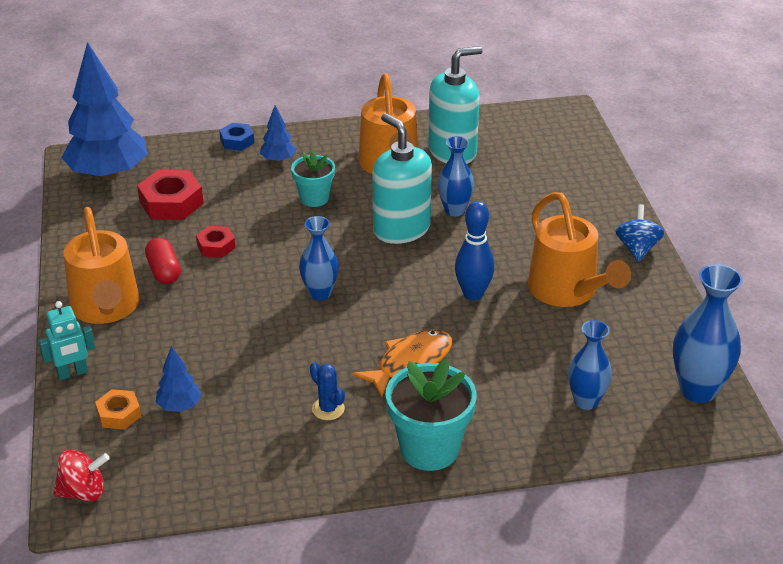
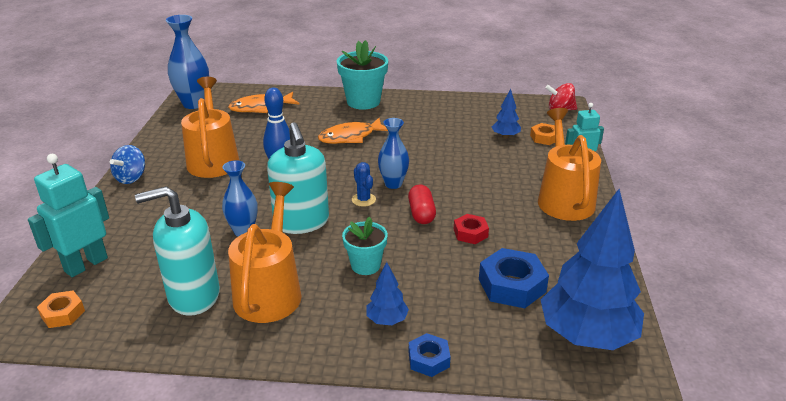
camera: 165 degrees left, 5 degrees down
red nut [137,170,204,220] -> blue nut [479,248,549,308]
red capsule [145,238,181,284] -> red capsule moved to [408,184,436,224]
blue cactus [310,362,345,420] -> blue cactus moved to [352,162,376,207]
blue vase [568,320,612,410] -> orange fish [228,92,300,113]
none -> turquoise robot [28,154,109,277]
none -> orange nut [37,291,85,328]

